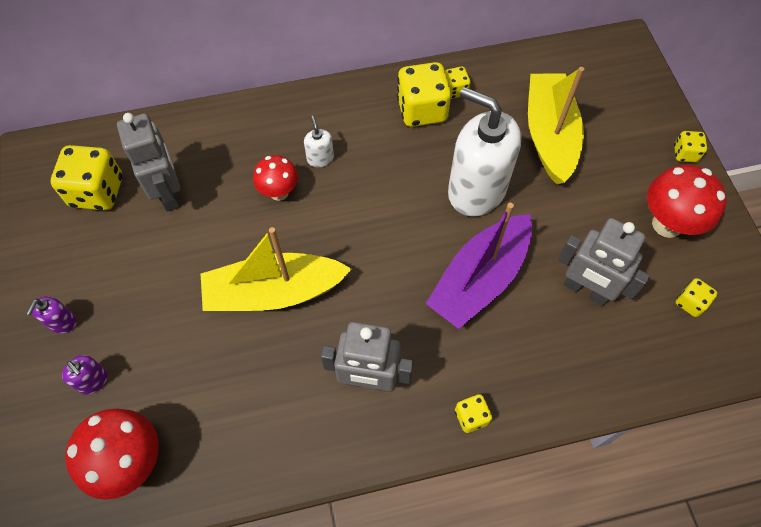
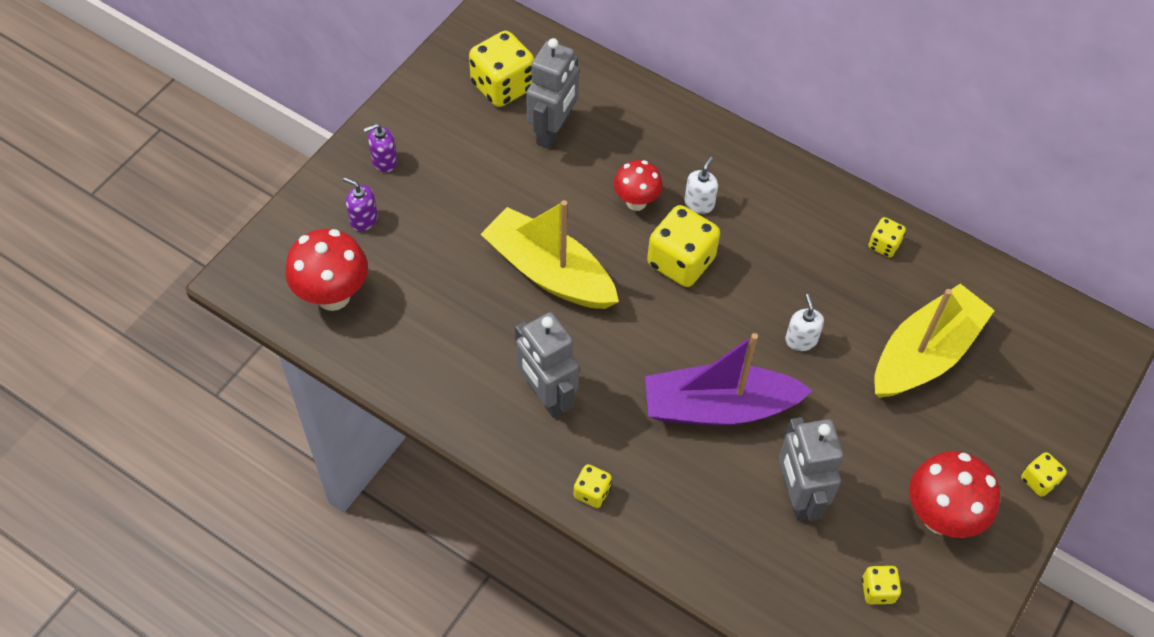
camera: 45 degrees right, 5 degrees down
purple soap dispenser [62,355,108,395] -> purple soap dispenser turned 120 degrees clockwise [343,177,378,231]
yellow dice [397,62,451,127] -> yellow dice moved to [647,205,720,287]
white soap dispenser [448,87,521,217] -> white soap dispenser [785,294,824,351], size x0.41

